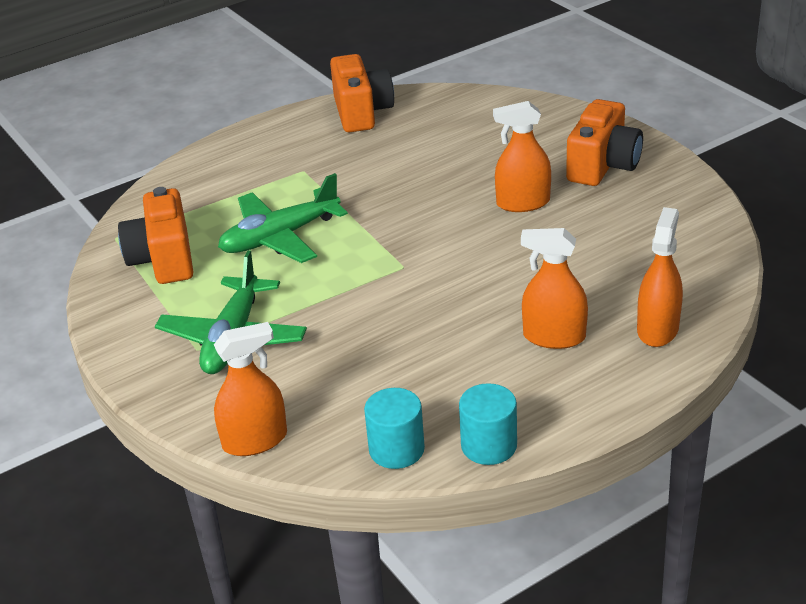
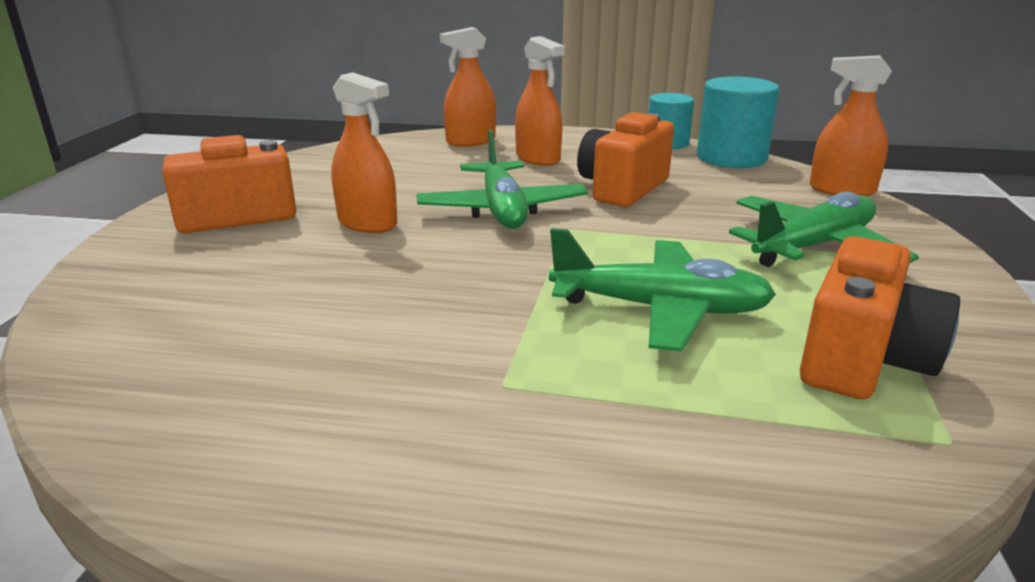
camera: 140 degrees left, 10 degrees down
orange camera [330,54,394,133] -> orange camera moved to [577,112,674,207]
turquoise cylinder [364,388,425,469] -> turquoise cylinder [697,77,779,168], size x1.52
none -> green plane [416,130,588,229]

